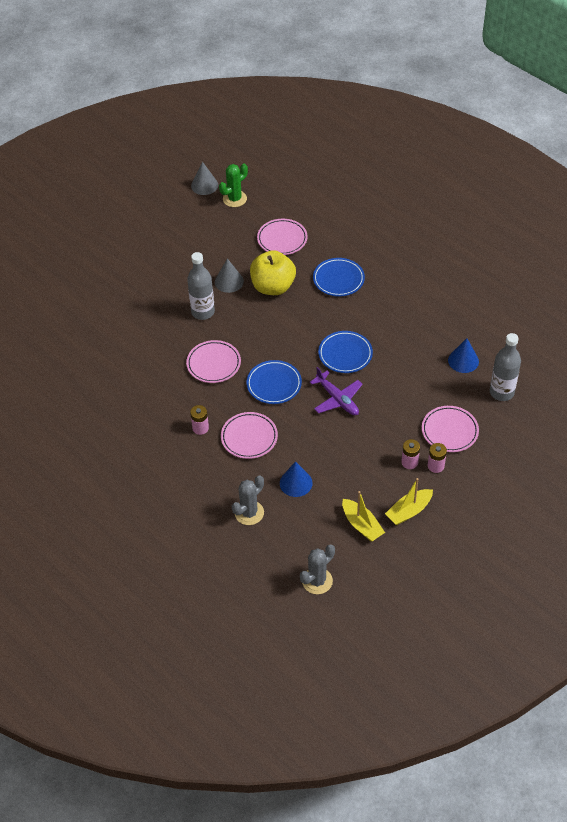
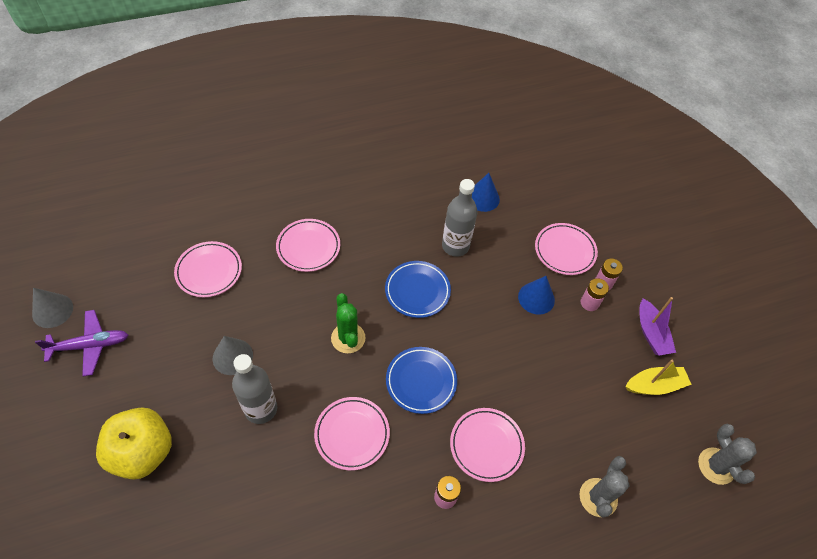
camera: 70 degrees left, 5 degrees up
green cactus [219,163,248,207] -> green cactus moved to [331,293,366,353]
grey cactus [232,475,264,525] -> grey cactus turned 45 degrees clockwise [579,456,629,518]
yellow apple [250,250,296,295] -> yellow apple moved to [96,408,172,480]
blue cone [280,461,313,497] -> blue cone moved to [518,276,555,315]
purple plane [310,367,363,415] -> purple plane moved to [35,310,128,376]
blue plate [313,258,365,296] -> pink plate [276,219,340,272]
yellow boat [385,478,433,525] -> purple boat [640,297,676,355]
grey bottle [490,333,521,401] -> grey bottle moved to [442,179,477,257]

